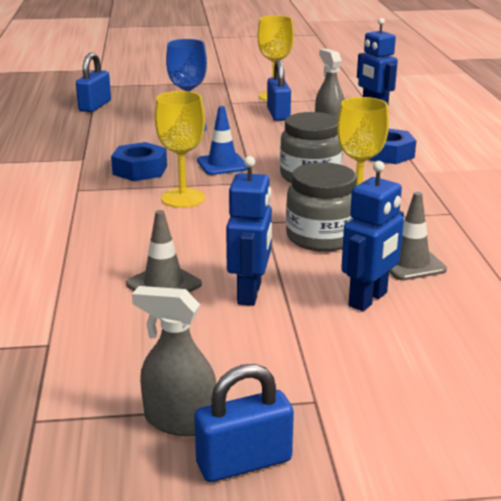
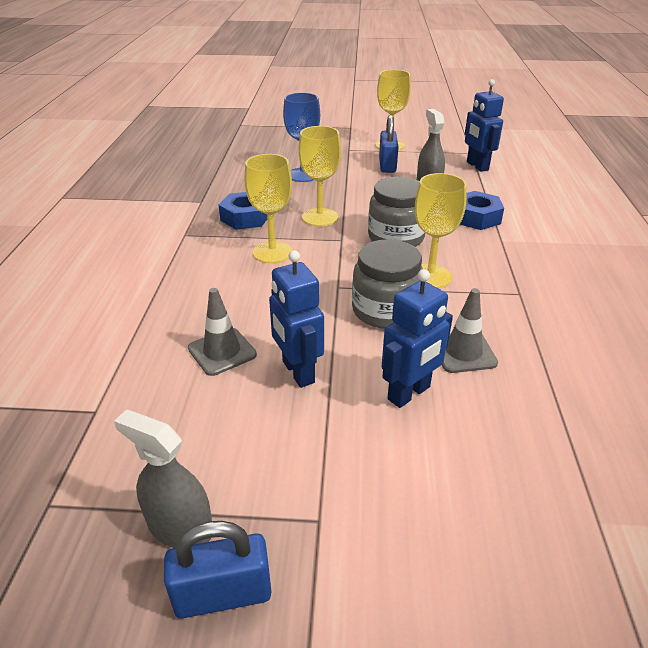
camera: 10 degrees right, 10 degrees up
blue padlock [76,53,111,112] -> none
blue traffic cone [197,106,248,175] -> yellow goblet [299,126,341,227]
blue robot [226,156,272,306] -> blue robot turned 135 degrees clockwise [269,250,324,388]

